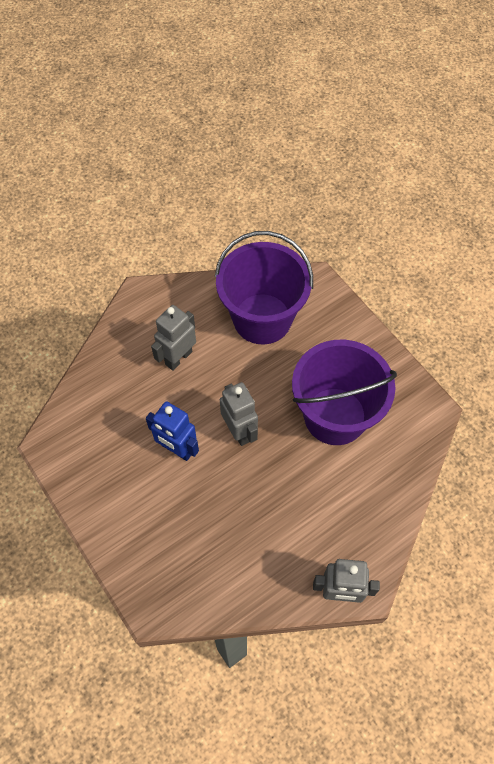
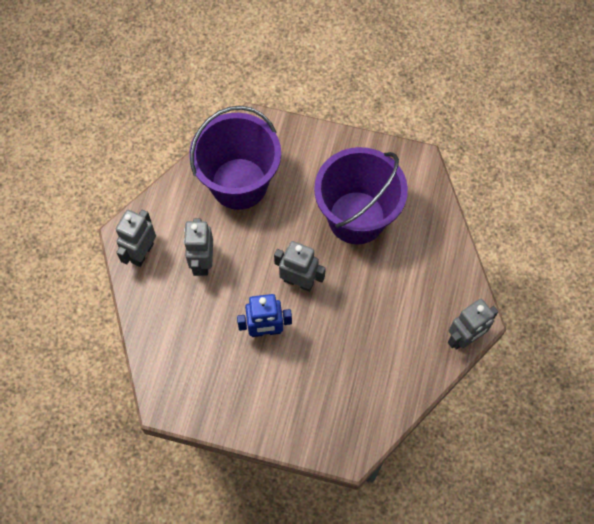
camera: 40 degrees left, 5 degrees up
none -> grey robot [116,210,156,267]

